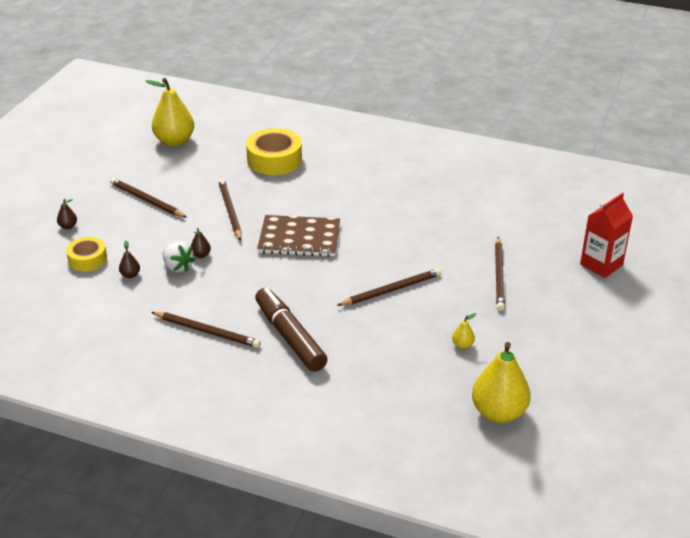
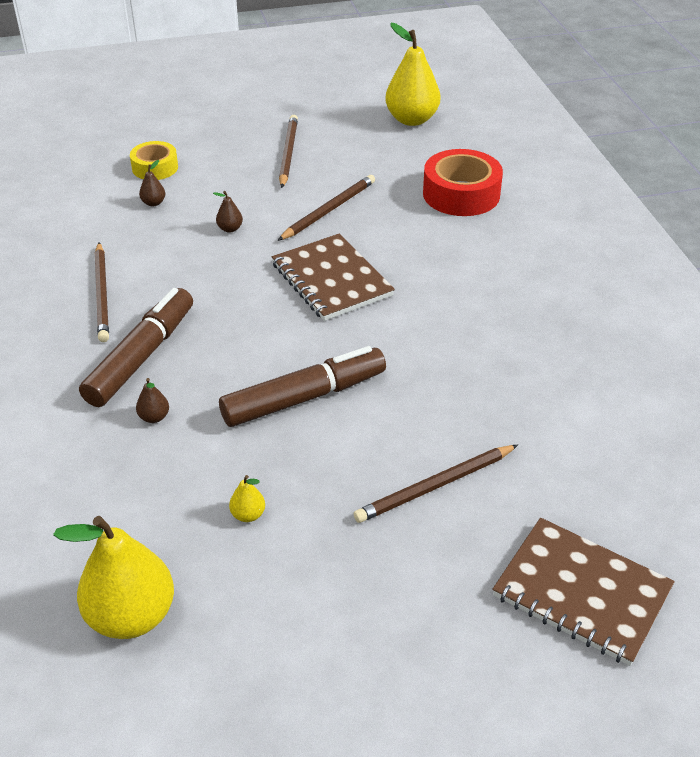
camera: 55 degrees right, 5 degrees up
brown pear [57,199,77,229] -> brown pear moved to [136,378,169,423]
white strawberry [163,241,195,272] -> none
yellow tape [246,128,302,175] -> red tape [423,149,503,216]
brown pencil [337,268,441,306] -> brown marker [219,346,386,427]
red carton [580,193,633,278] -> brown notebook [492,518,675,666]

